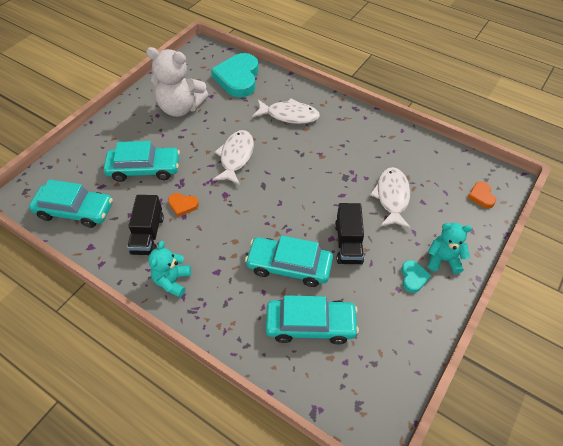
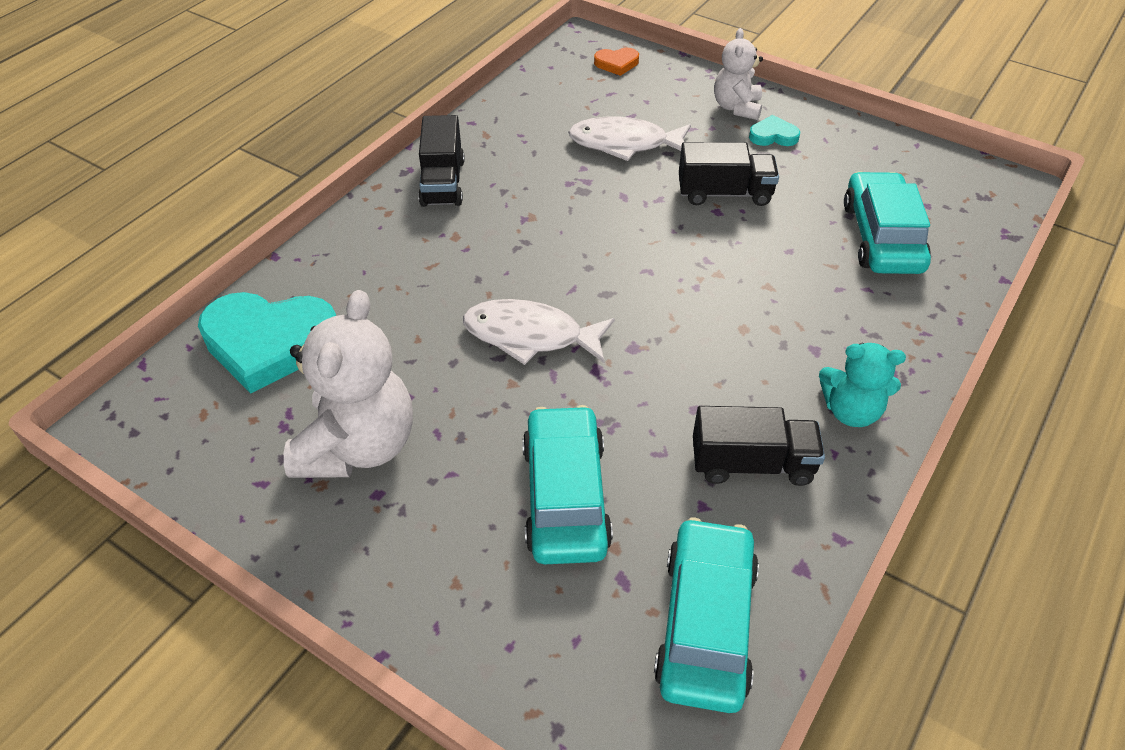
camera: 90 degrees left, 5 degrees down
orange heart [168,193,199,217] -> none
turquoise car [245,236,333,287] -> none
white fish [252,99,320,124] -> none
turquoise teddy bear [428,223,472,274] -> white teddy bear [714,28,763,120]
none -> black truck [418,115,465,207]

